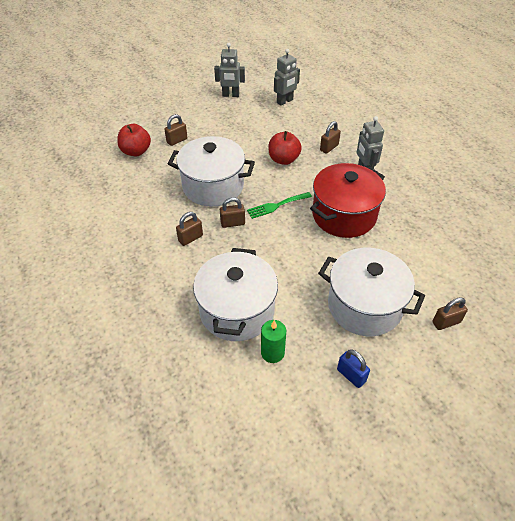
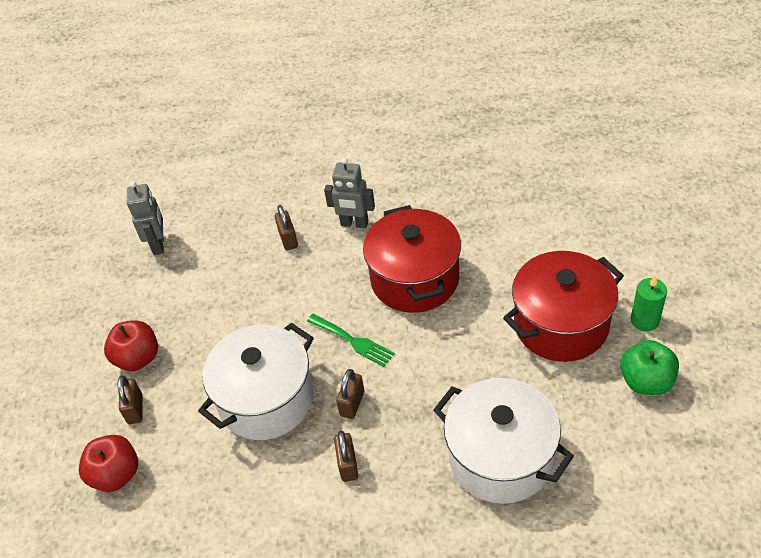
camera: 55 degrees left, 0 degrees up
grey robot [214,43,245,97] -> none
green fork [247,192,312,219] -> green fork turned 60 degrees counterclockwise [307,314,395,367]
green candle [261,320,286,363] -> green candle moved to [630,276,667,332]
red apple [268,131,302,165] -> red apple moved to [104,320,158,371]
white pot [318,248,425,336] -> red pot [503,251,624,362]
blue padlock [337,349,370,388] -> green apple [620,340,679,395]
brown padlock [432,297,468,330] -> none

